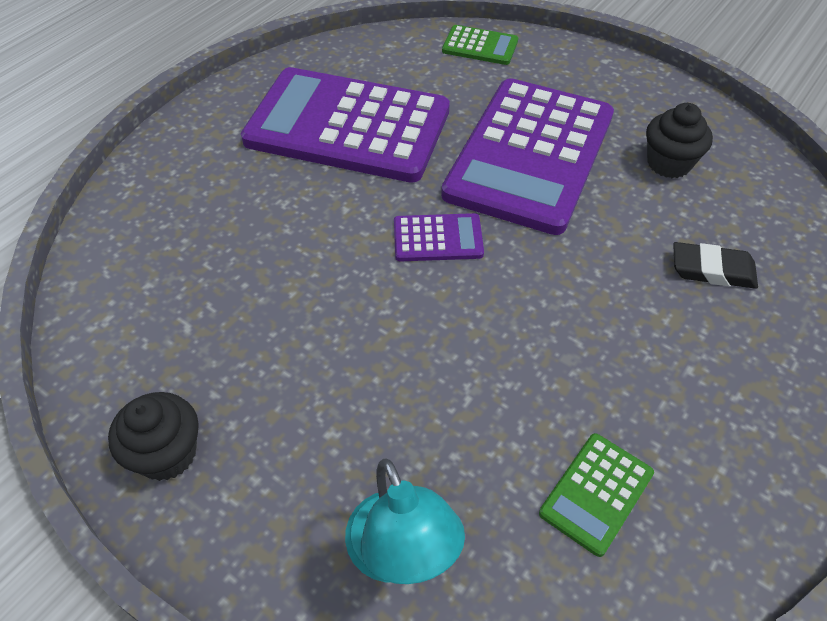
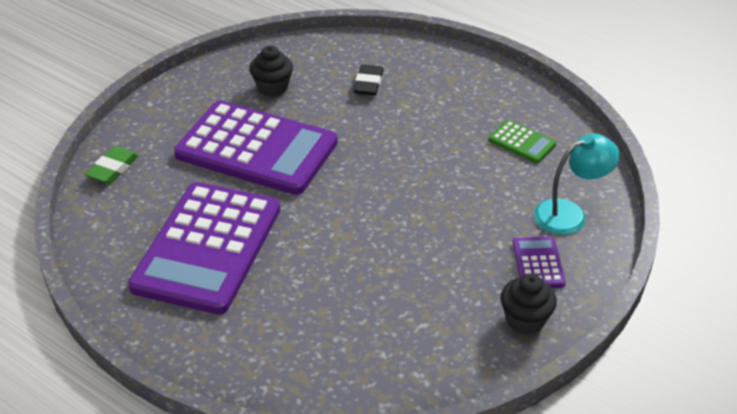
camera: 90 degrees left, 10 degrees down
purple calculator [394,213,484,262] -> purple calculator moved to [512,236,566,288]
green calculator [442,25,518,65] -> green eraser [85,146,139,184]

